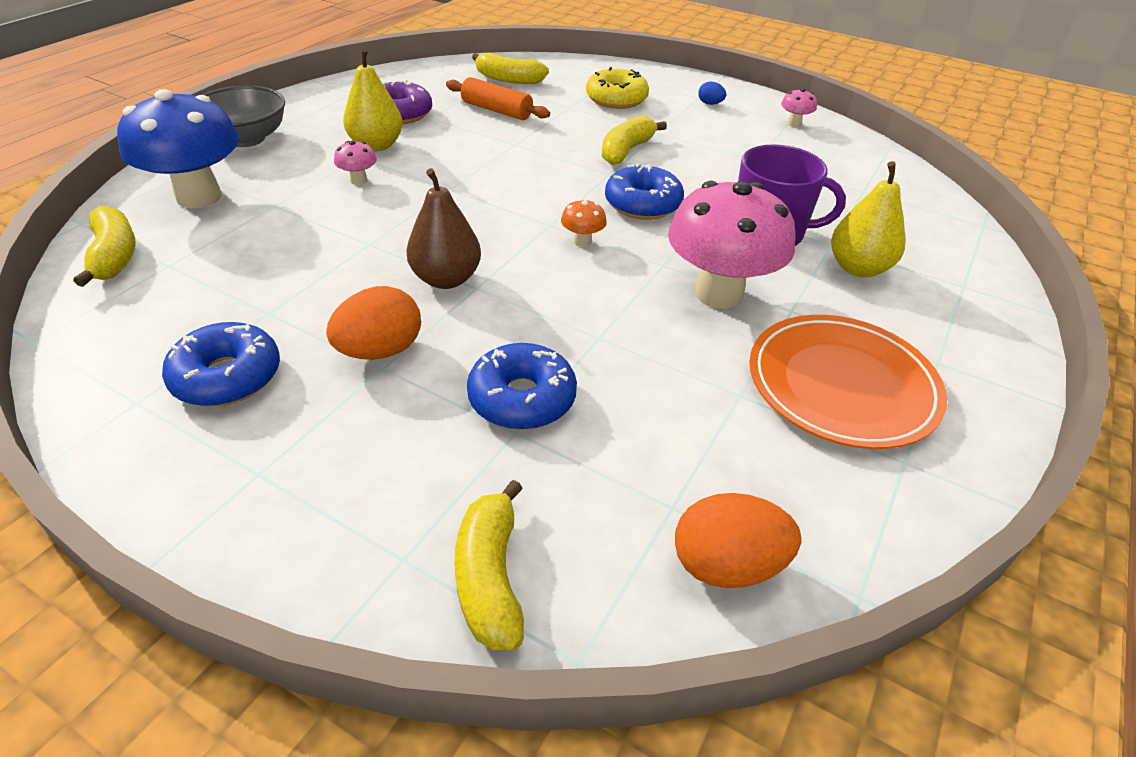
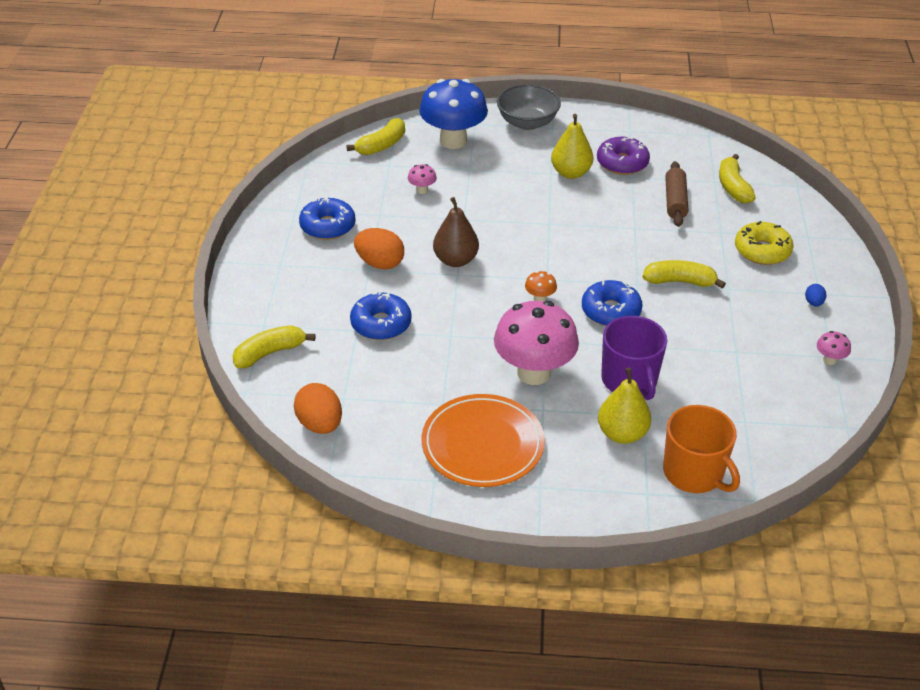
camera: 65 degrees right, 0 degrees up
pink mushroom [334,141,377,185] -> pink mushroom moved to [408,164,437,194]
orange rolling pin [446,77,550,120] -> brown rolling pin [665,161,688,227]
none -> orange mug [663,405,740,493]

